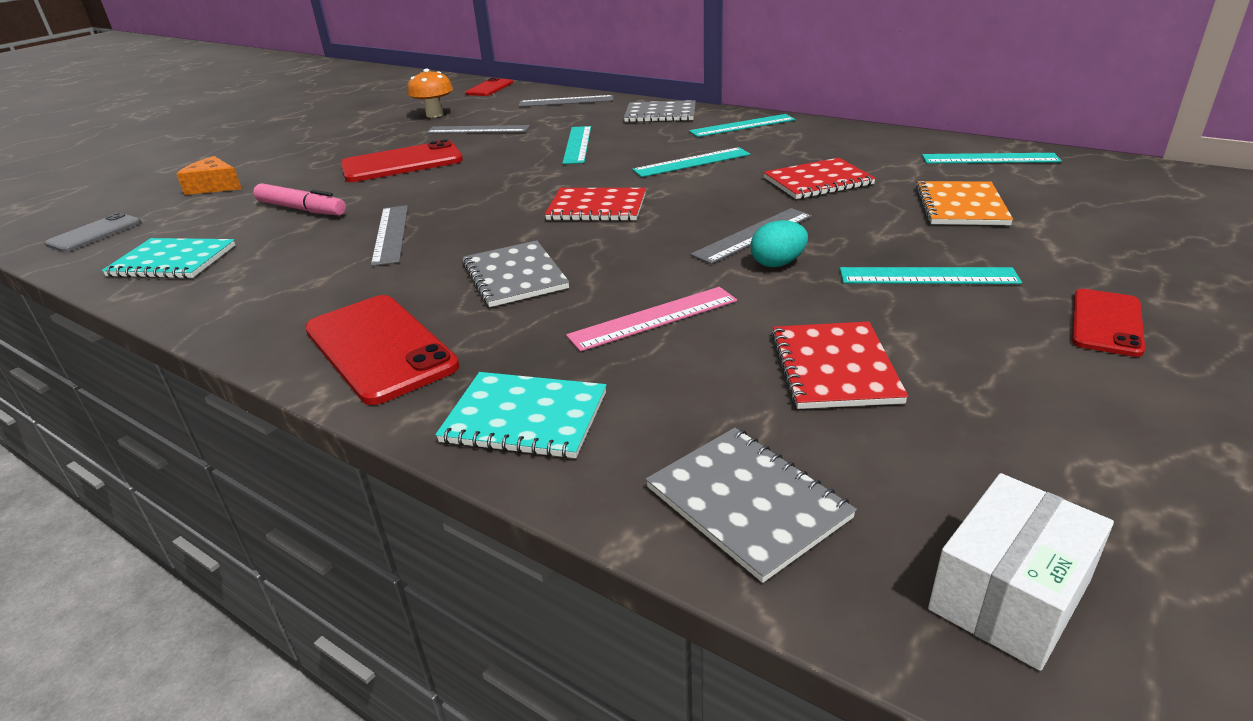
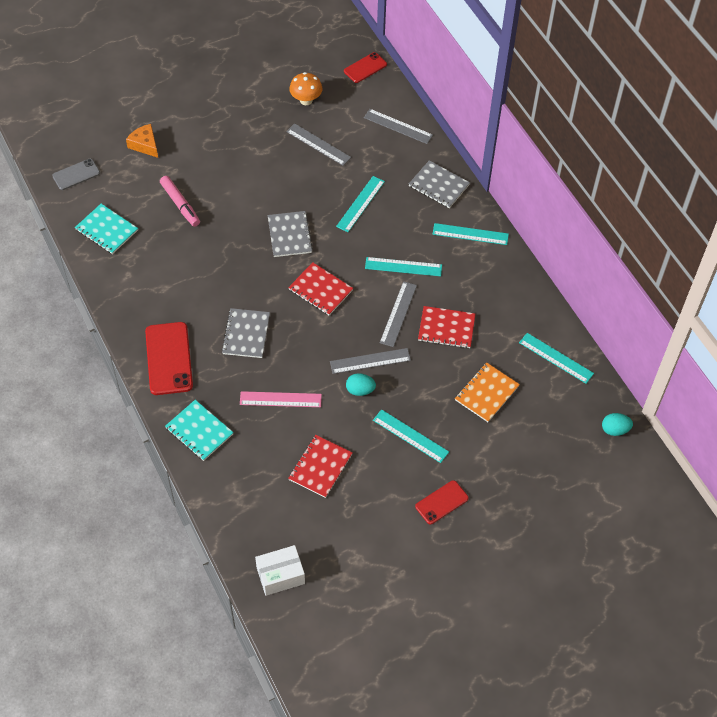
camera: 25 degrees right, 25 degrees up
red phone [341,139,463,182] -> none
grey ruler [371,205,408,266] -> grey ruler moved to [380,281,417,347]
grey notebook [646,428,857,583] -> grey notebook moved to [268,211,313,257]
none -> turquoise egg [602,413,633,436]

